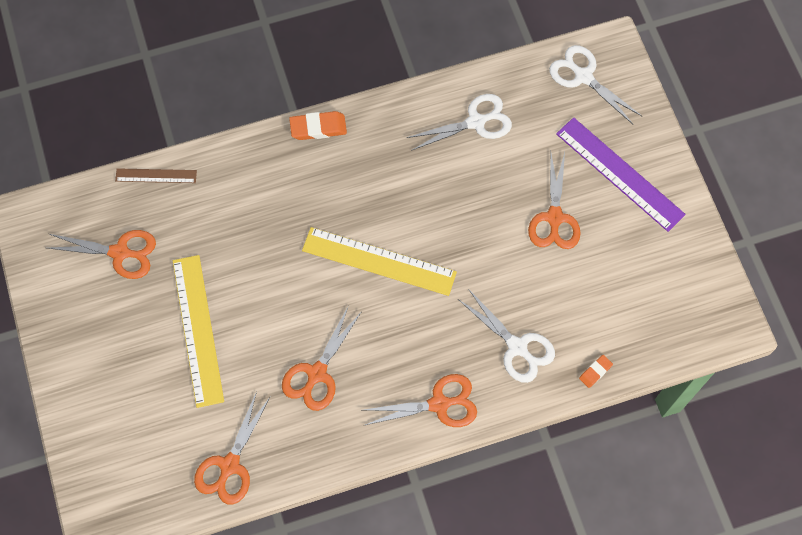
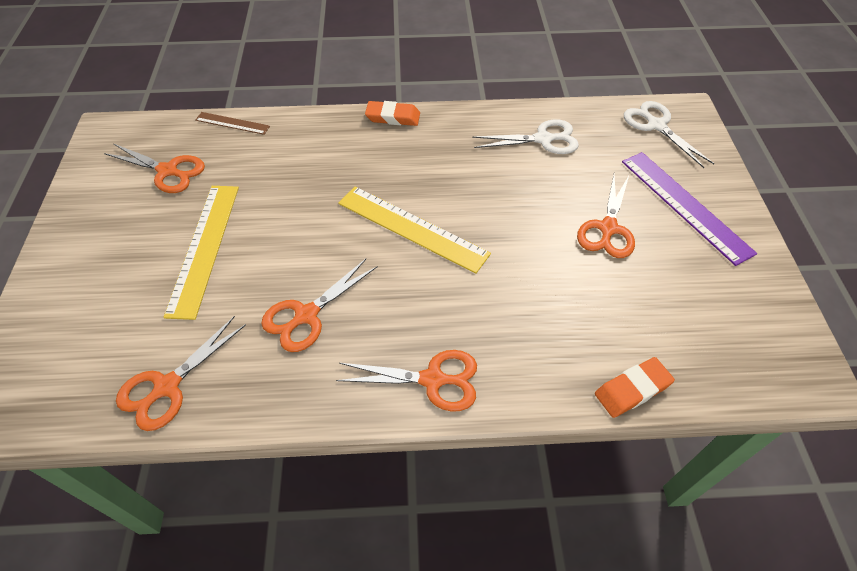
camera: 15 degrees right, 15 degrees down
white scissors [458,290,555,383] -> none
orange eraser [579,355,613,388] -> orange eraser [595,357,675,418], size x1.73

